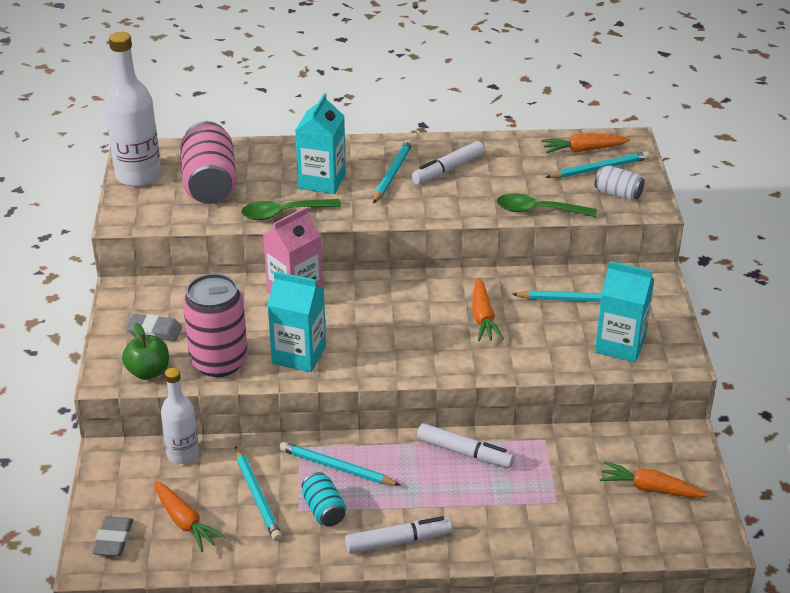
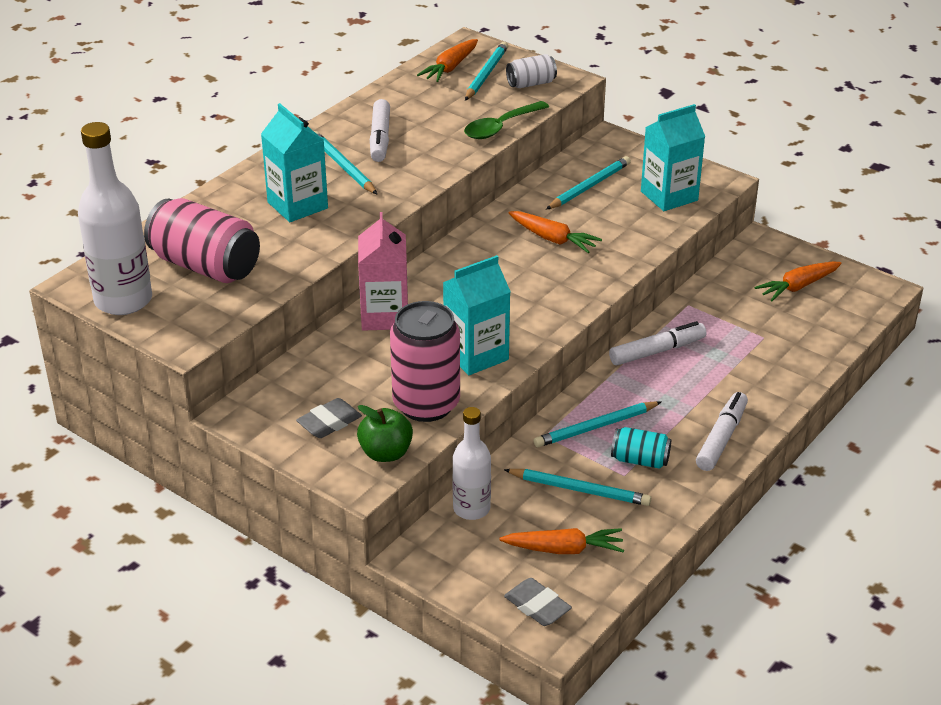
camera: 50 degrees left, 0 degrees up
green spoon [241,199,341,220] -> none

